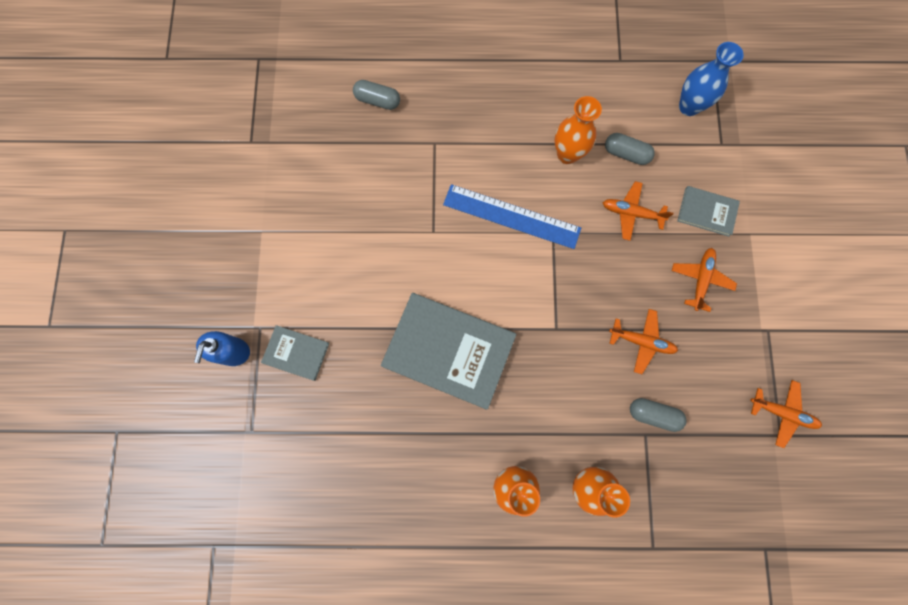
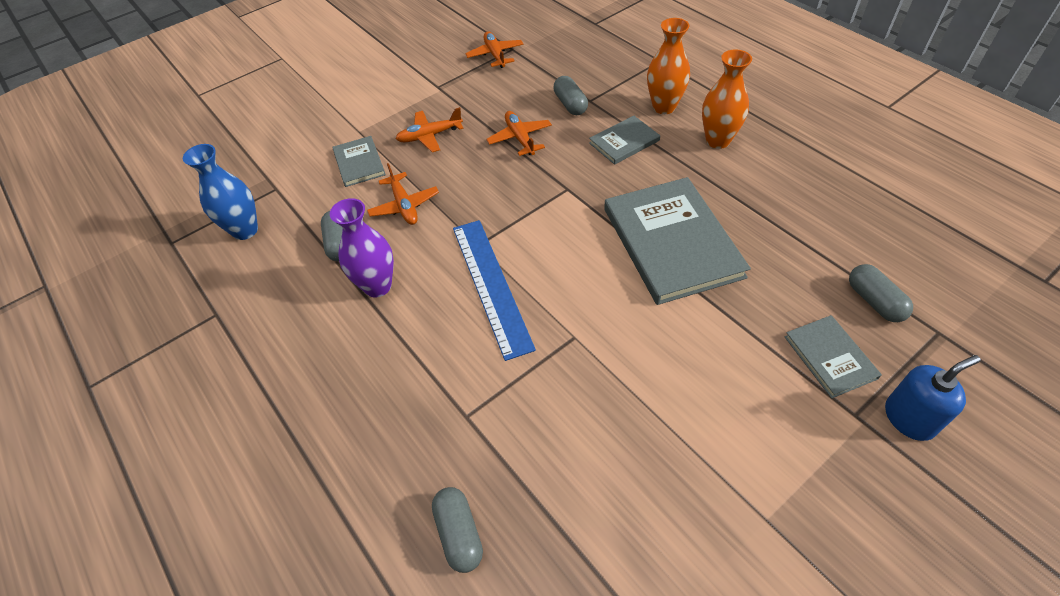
camera: 125 degrees left, 25 degrees down
orange vase [555,96,602,164] -> purple vase [330,198,394,297]
none -> grey book [589,116,660,165]
none -> grey capsule [849,264,913,322]

